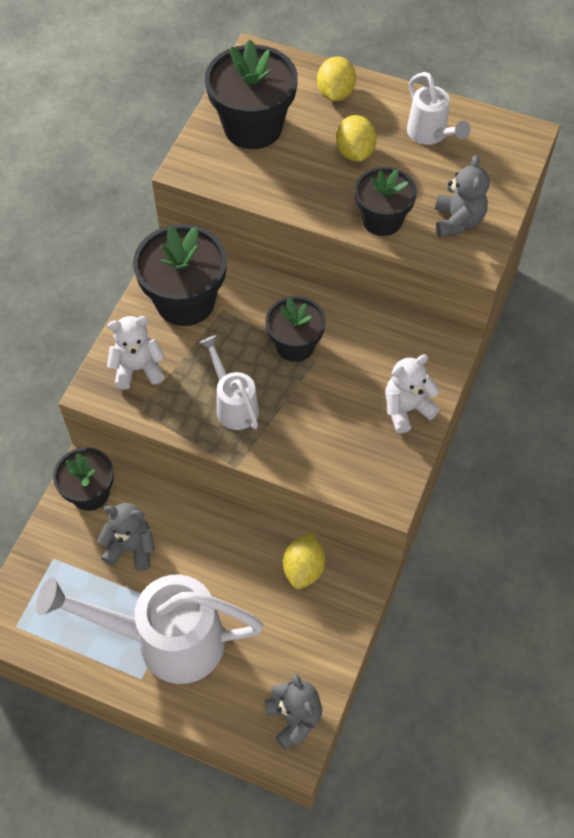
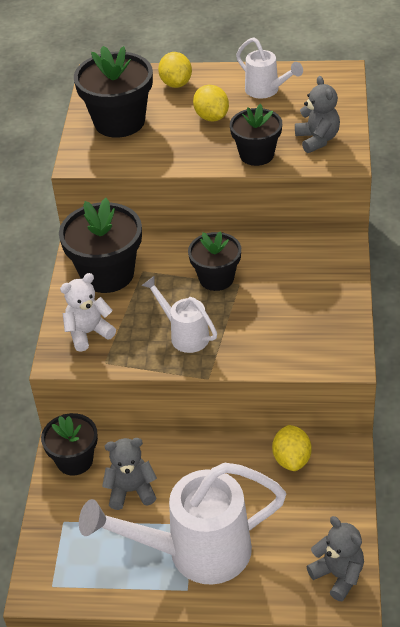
camera: 15 degrees left, 15 degrees down
white teddy bear [385,354,440,434] -> none

